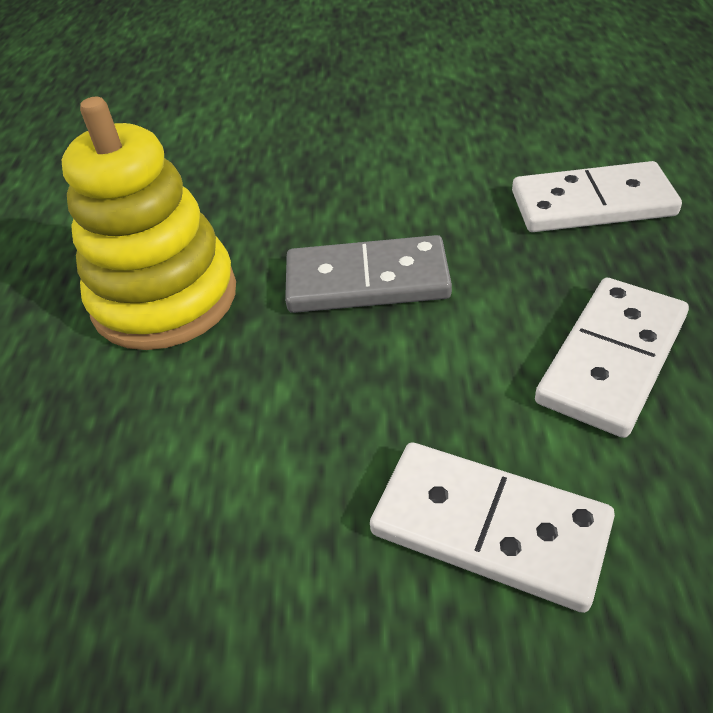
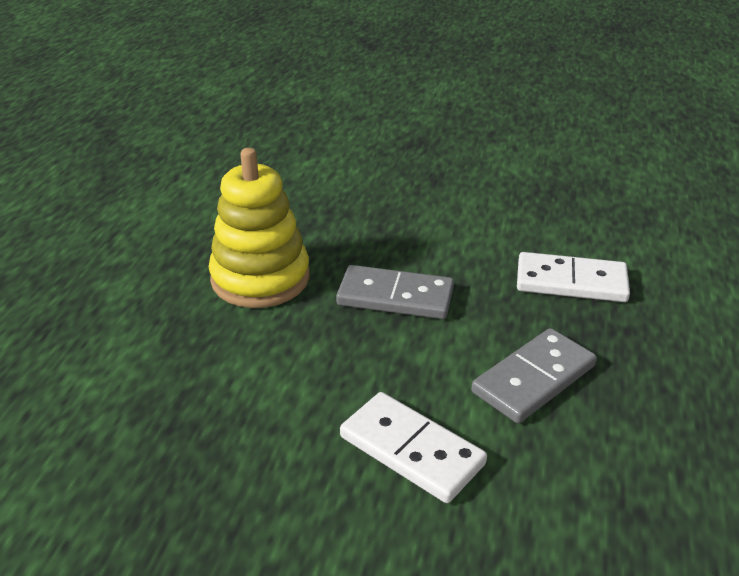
camera: 10 degrees right, 10 degrees down
white domino [535,278,689,438] -> grey domino [471,328,597,423]

